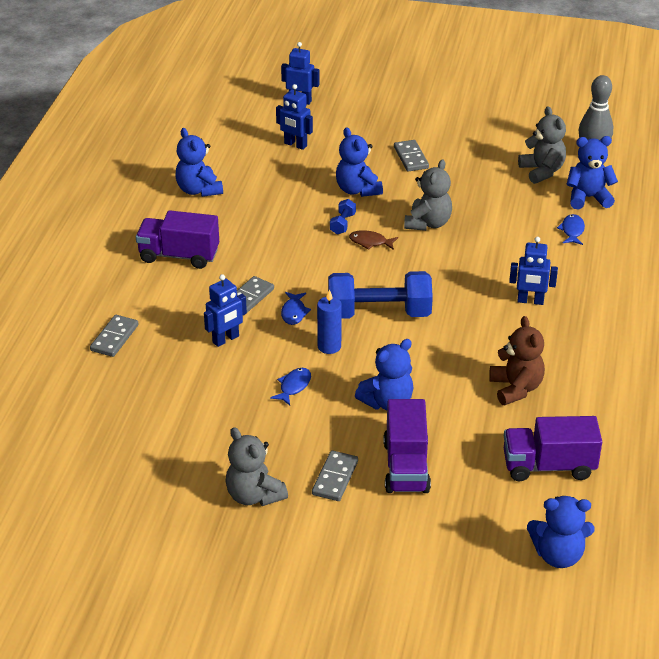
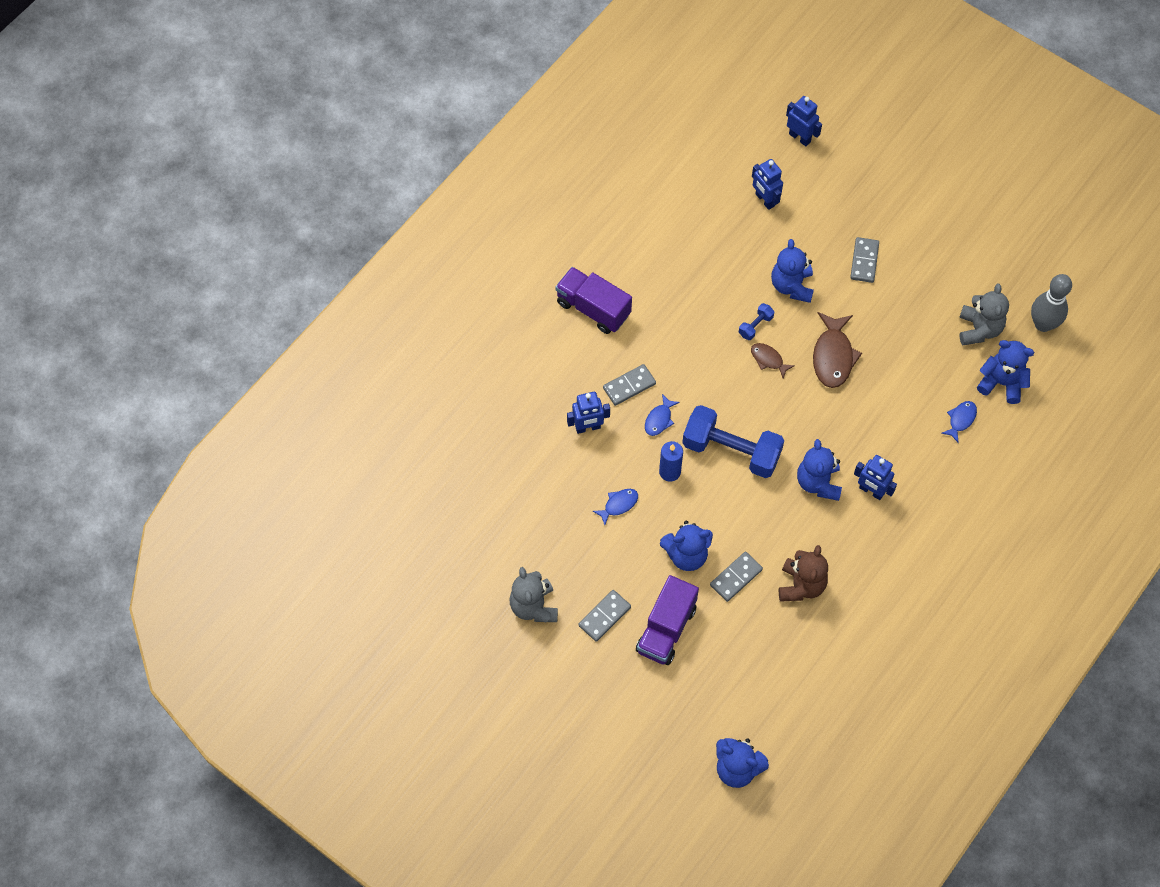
camera: 25 degrees right, 25 degrees up
grey domino [90,315,138,357] -> grey domino moved to [710,552,763,602]
blue teddy bear [175,128,223,197] -> blue teddy bear moved to [797,439,842,501]
grey teddy bear [404,159,452,231] -> brown fish [813,312,862,388]
purple truck [504,416,602,481] -> none

